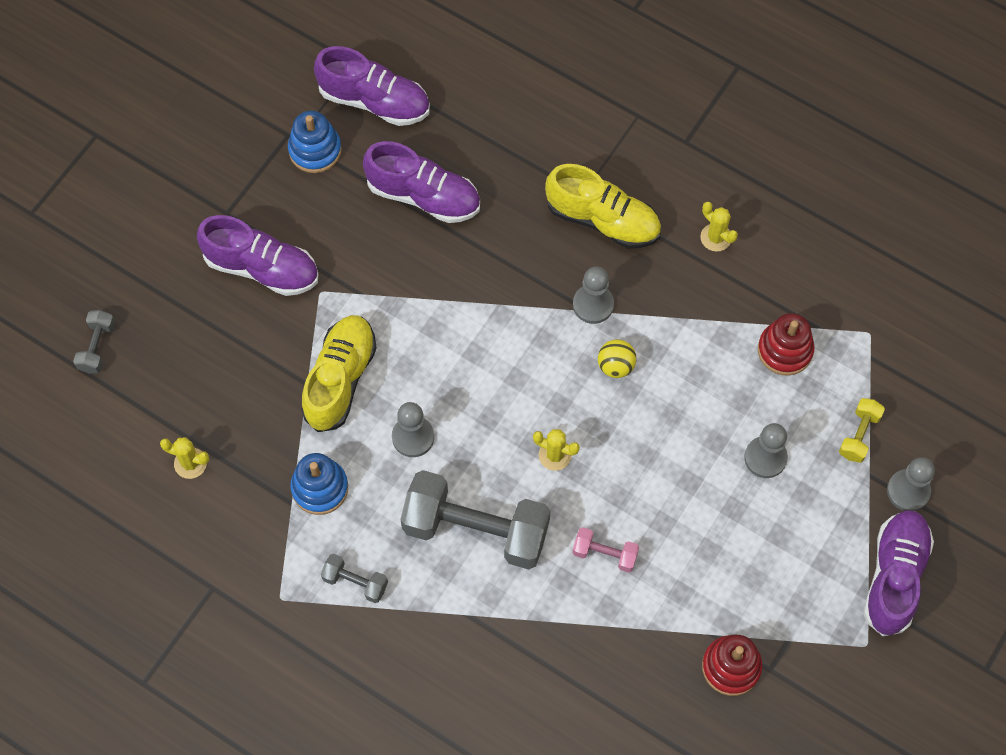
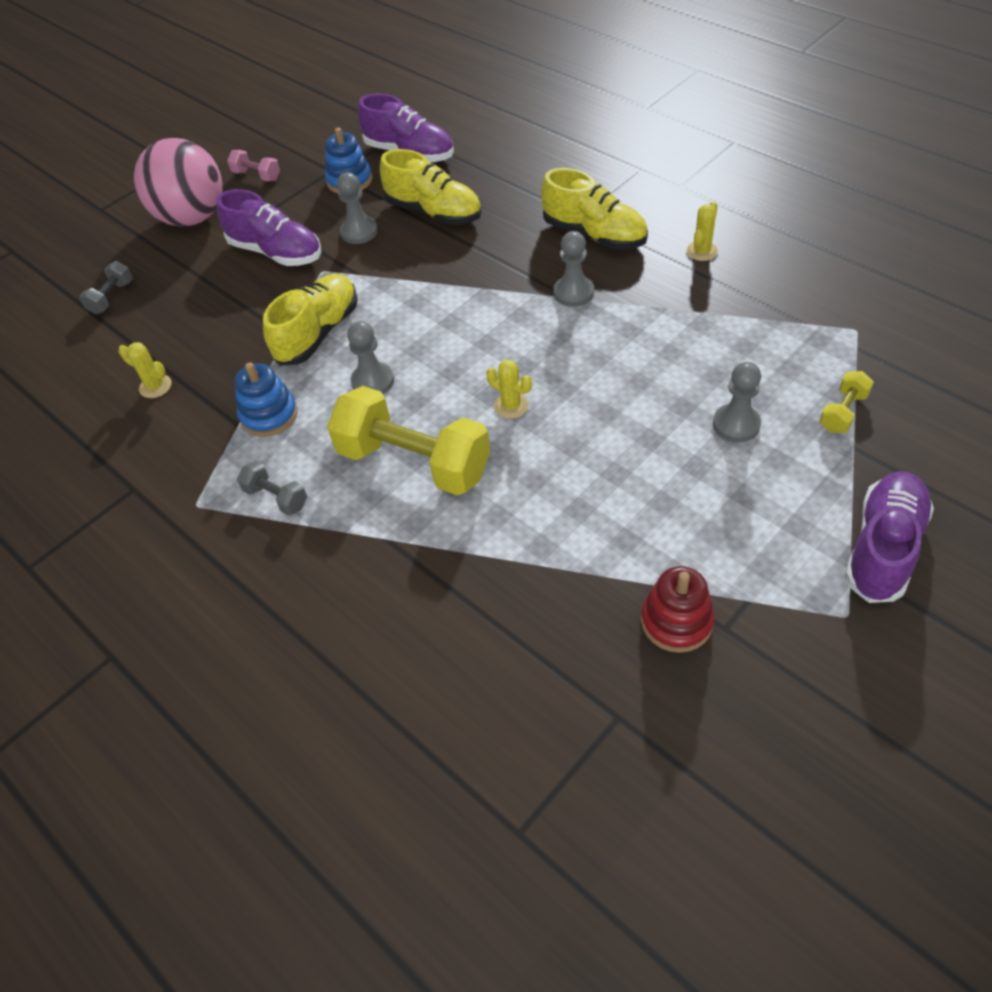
camera: 15 degrees right, 15 degrees down
purple shoe [363,141,480,223] -> yellow shoe [380,149,482,225]
grey dumbbell [400,470,550,569] -> yellow dumbbell [327,386,490,496]
pink dumbbell [572,527,639,573] -> pink dumbbell moved to [227,150,280,182]
yellow ball [598,339,636,378] -> none
yellow cactus [700,202,738,252] -> yellow cactus turned 60 degrees clockwise [687,201,718,261]
red stacking toy [758,313,815,376] -> none
grey pawn [887,457,935,511] -> grey pawn moved to [337,173,378,244]
none -> pink ball [134,138,223,227]

